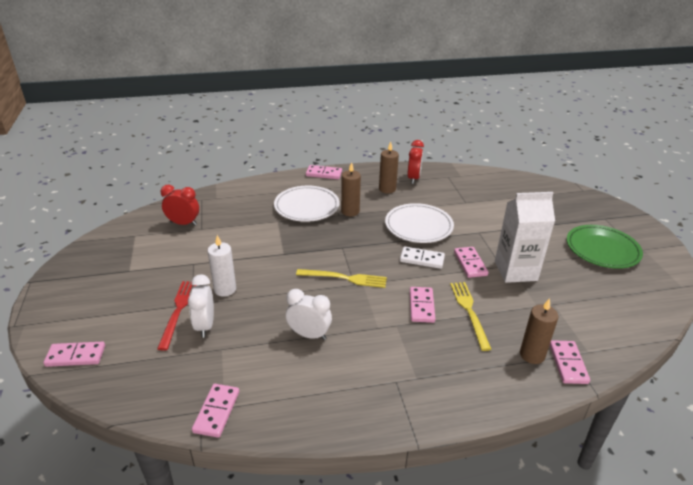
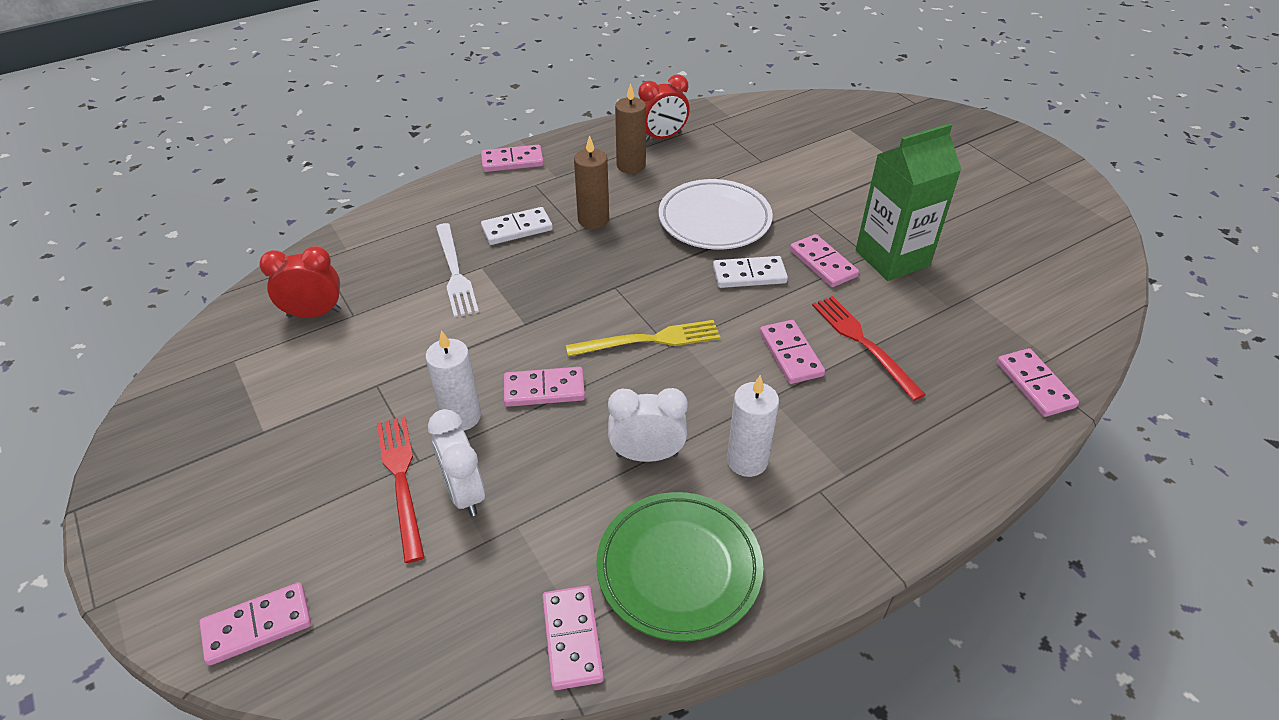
camera: 20 degrees left, 10 degrees up
white plate [274,186,339,222] -> white domino [481,207,553,245]
red clock [408,140,424,184] -> red clock turned 75 degrees clockwise [638,74,690,142]
yellow fork [450,282,491,351] -> red fork [812,296,926,401]
white carton [495,192,555,283] -> green carton [856,123,962,281]
brown candle [520,298,559,364] -> none
green plate [566,225,643,269] -> green plate moved to [596,492,763,642]
none -> white fork [436,223,479,317]
none -> pink domino [504,367,585,407]
none -> white candle [727,375,779,477]

